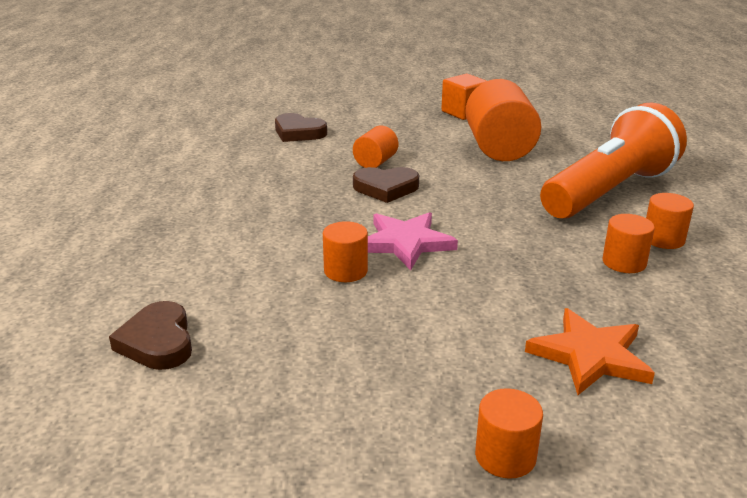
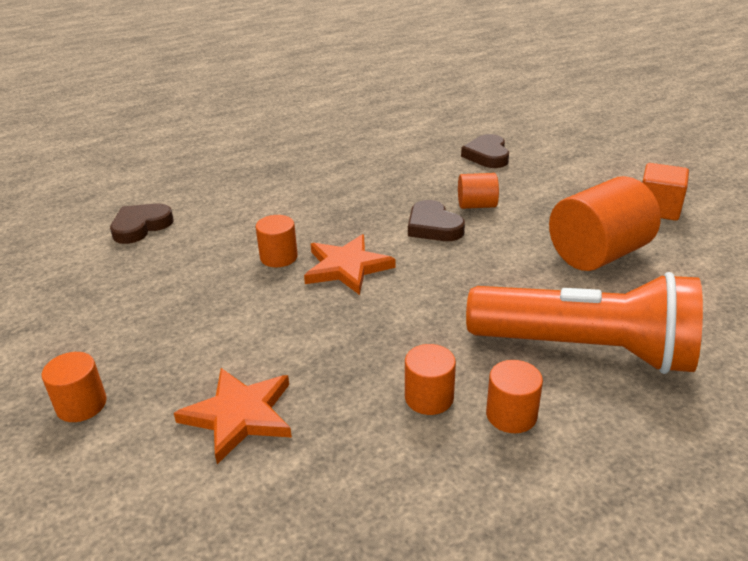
camera: 60 degrees right, 5 degrees up
pink star [368,212,458,270] -> orange star [304,234,396,295]

